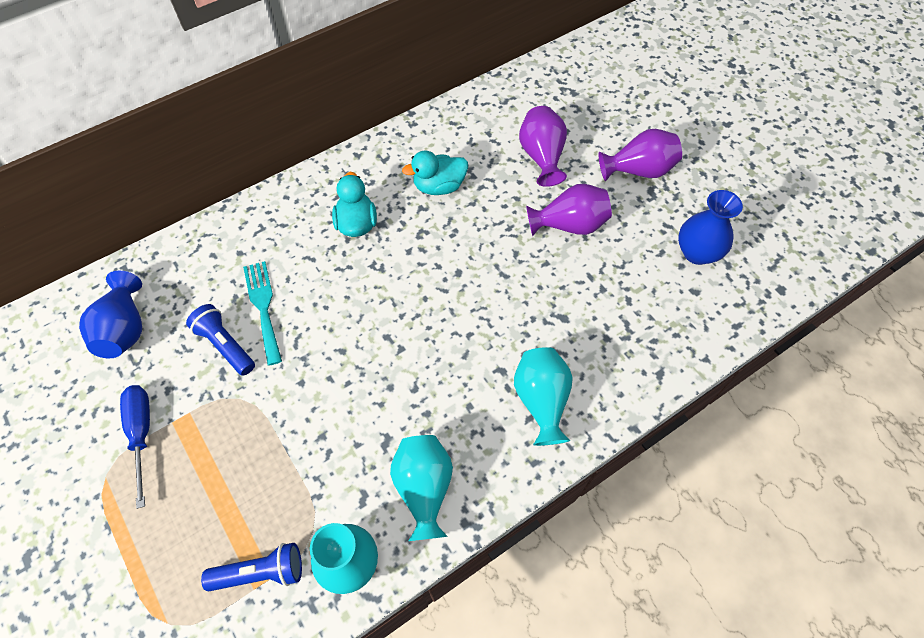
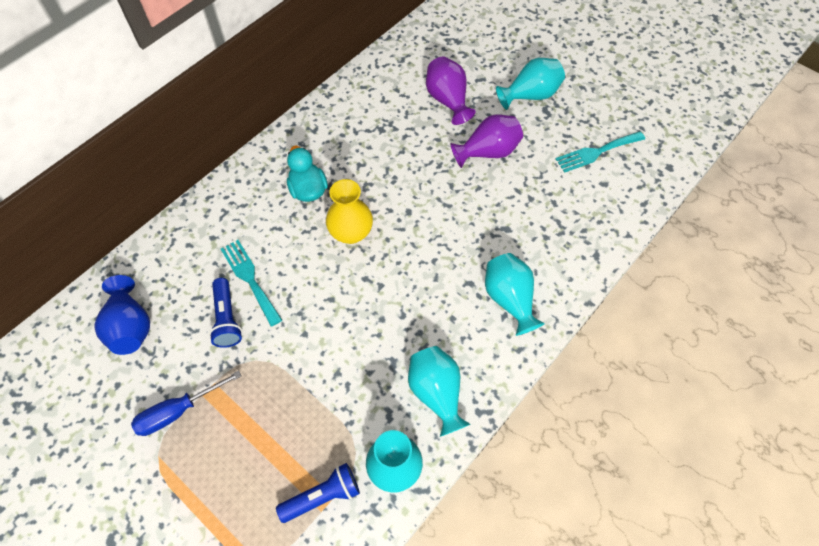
camera: 15 degrees left, 0 degrees up
blue screwdriver [120,385,150,509] -> blue screwdriver turned 90 degrees counterclockwise [131,370,241,436]
blue flashlight [186,304,255,376] -> blue flashlight turned 135 degrees counterclockwise [209,278,242,348]
turquoise duck [402,150,468,195] -> none
purple vase [599,129,682,181] -> turquoise vase [496,58,565,110]
blue vase [678,190,743,265] -> turquoise fork [556,131,645,173]
none -> yellow vase [326,179,373,244]

